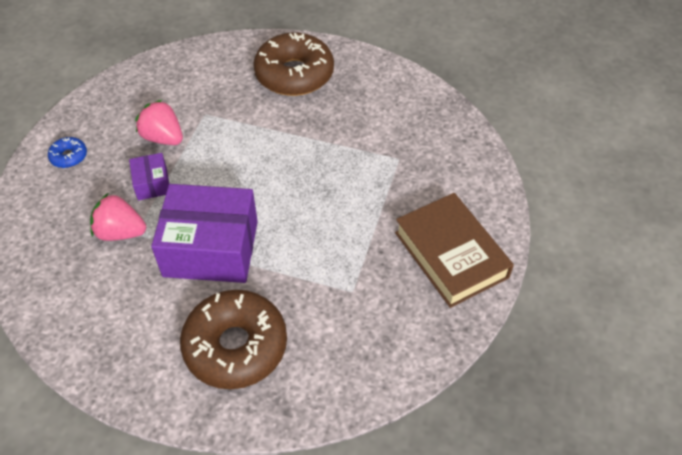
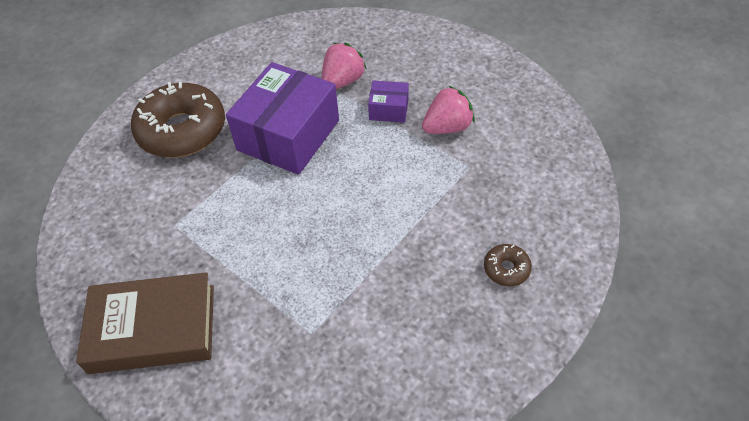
camera: 115 degrees right, 0 degrees up
blue donut [48,137,87,168] -> none
brown donut [253,32,334,96] -> brown donut [484,244,532,286], size x0.43

